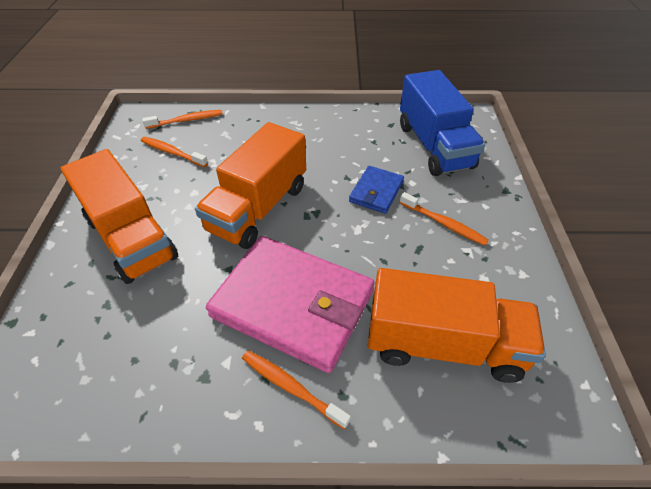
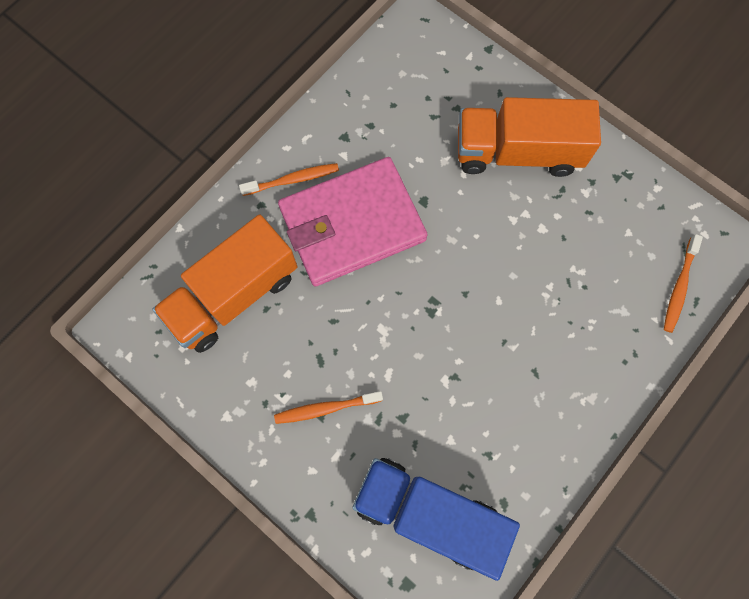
camera: 130 degrees right, 25 degrees up
orange toothbrush [141,137,208,167] -> none
orange truck [195,122,306,249] -> none
blue wallet [349,166,404,214] -> none

